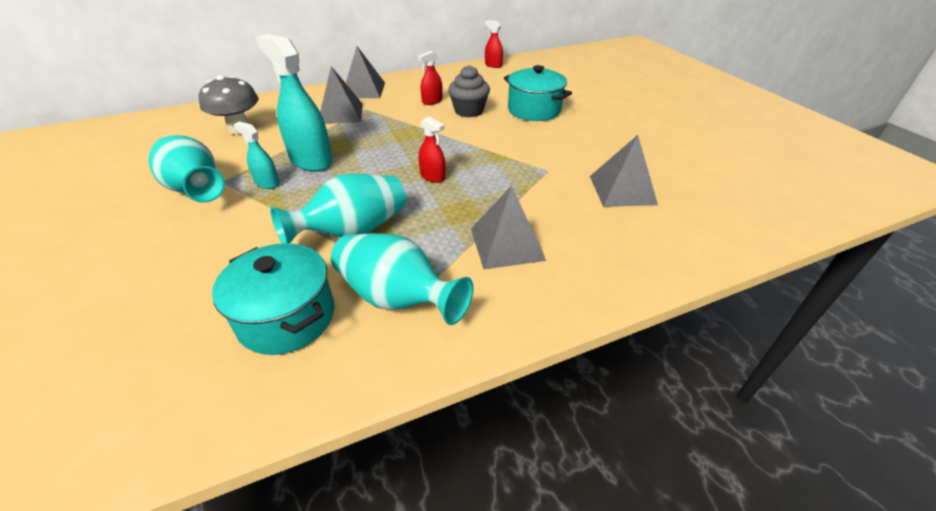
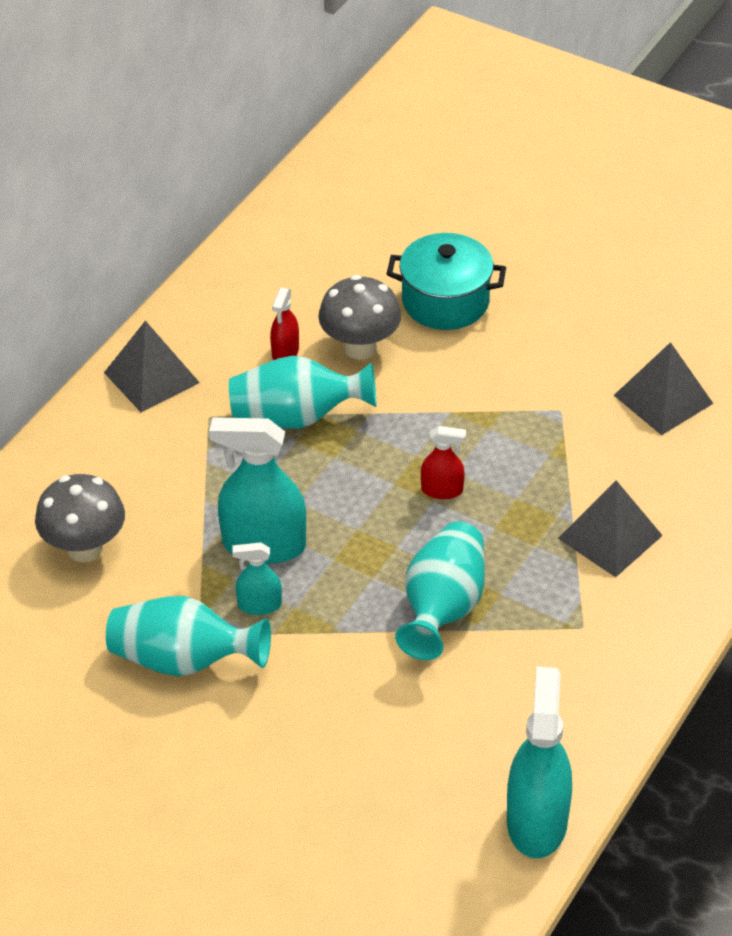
camera: 35 degrees left, 5 degrees up
turquoise pot [212,243,334,355] -> none
grey pyramid [320,66,363,124] -> none
turquoise vase [331,233,473,325] -> turquoise vase moved to [229,356,376,429]
grey cupcake [448,65,490,118] -> grey mushroom [318,275,401,359]
red spray bottle [485,20,503,68] -> none
none -> turquoise spray bottle [507,667,572,858]

